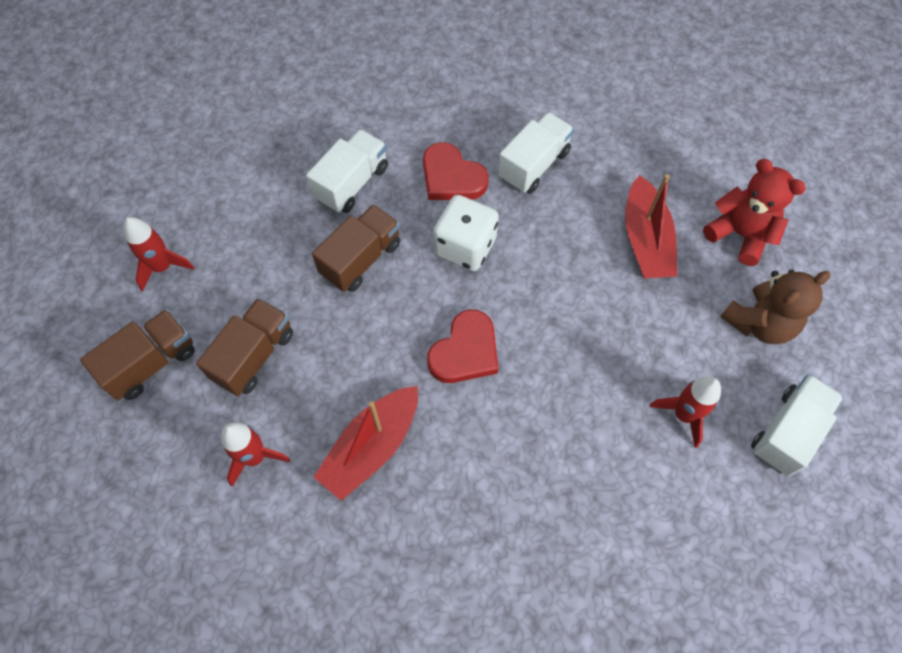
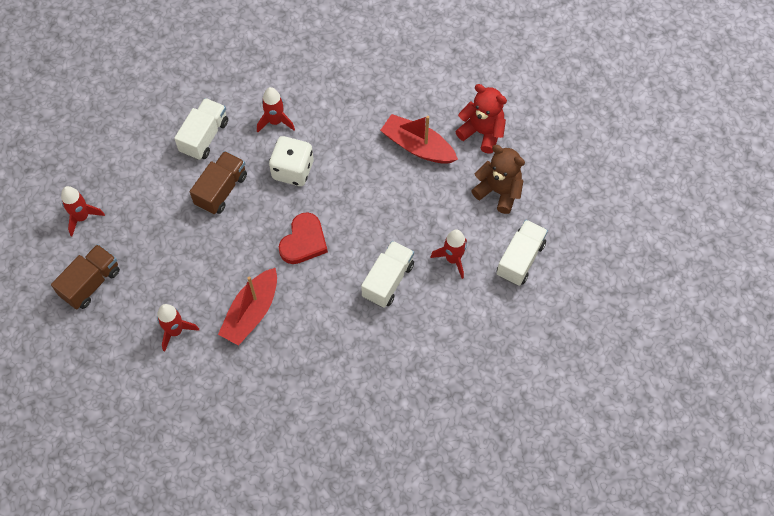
camera: 10 degrees left, 0 degrees up
brown truck [196,298,293,396] -> none
red heart [423,142,489,200] -> red rocket [257,87,295,132]
white truck [498,112,574,194] -> white truck moved to [361,241,414,308]
red boat [625,174,678,278] -> red boat turned 135 degrees clockwise [380,114,458,164]
brown teddy bear [720,269,830,344] -> brown teddy bear turned 105 degrees counterclockwise [471,145,525,214]

